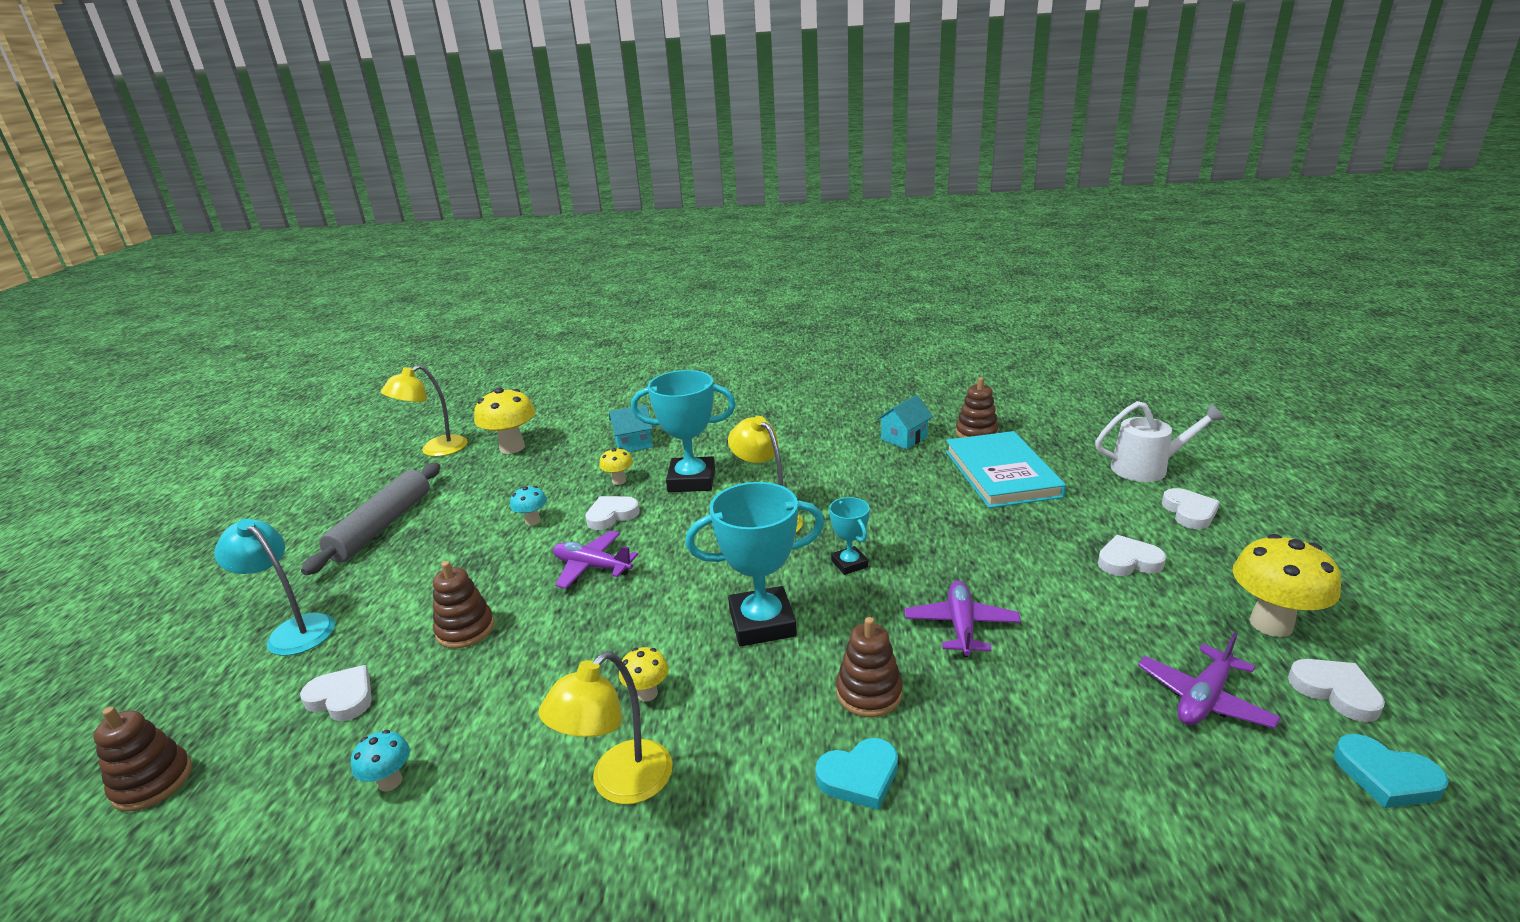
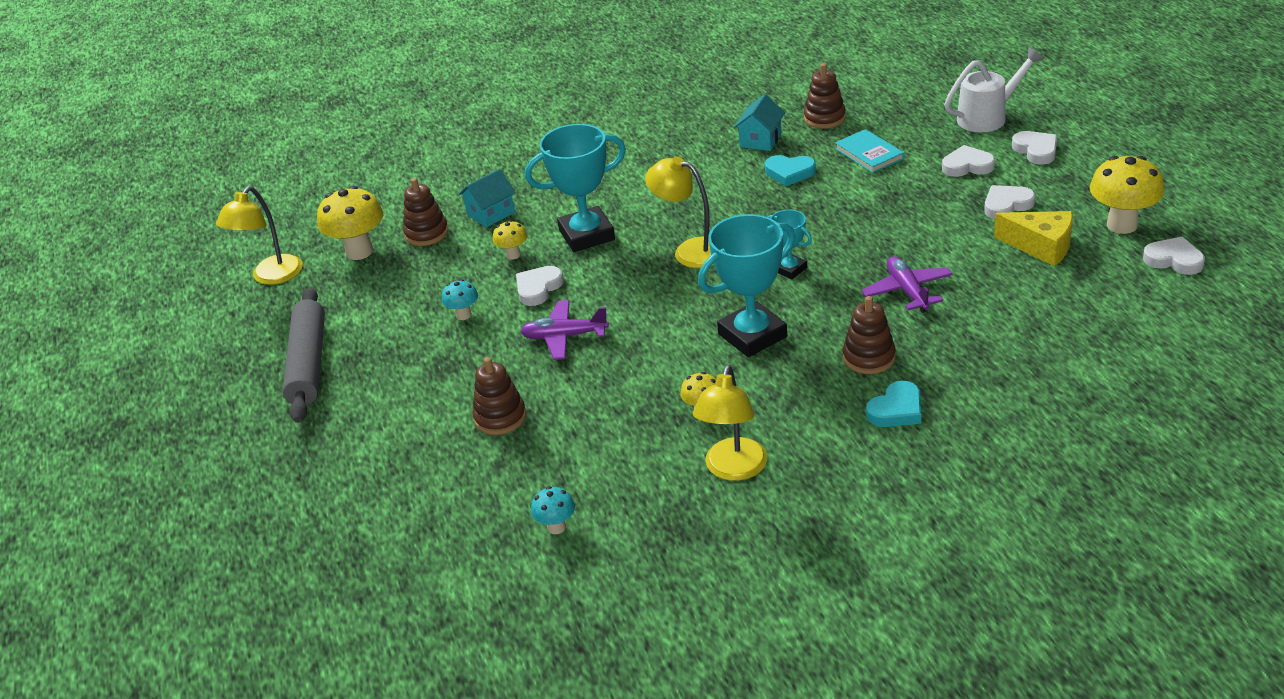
camera: 20 degrees left, 10 degrees up
brown stacking toy [93,707,192,811] -> brown stacking toy moved to [403,178,448,246]
turquoise lamp [214,519,335,656] -> none
white heart [300,665,372,721] -> white heart moved to [942,145,995,177]
turquoise book [946,431,1066,508] -> turquoise book [835,129,904,173], size x0.55
purple plane [1138,632,1281,729] -> none
turquoise heart [1333,734,1449,808] -> turquoise heart moved to [765,155,816,186]
none -> yellow cheese [994,211,1073,266]

